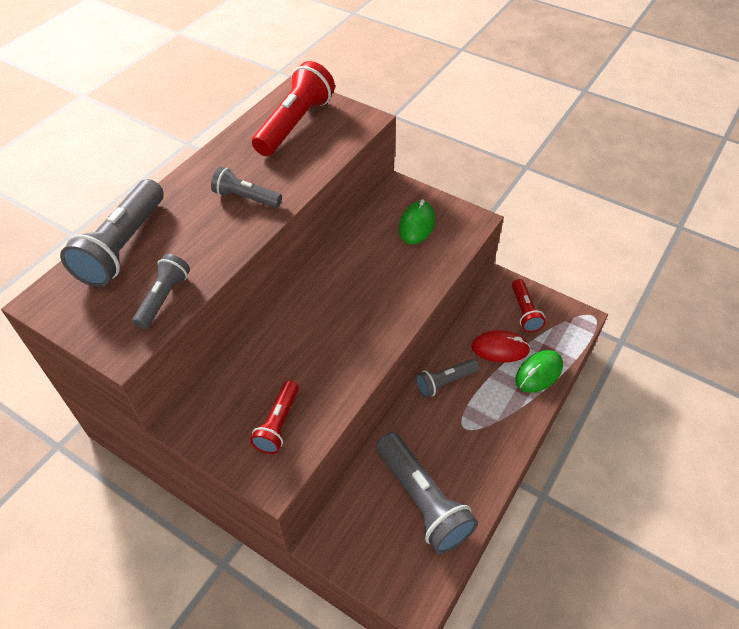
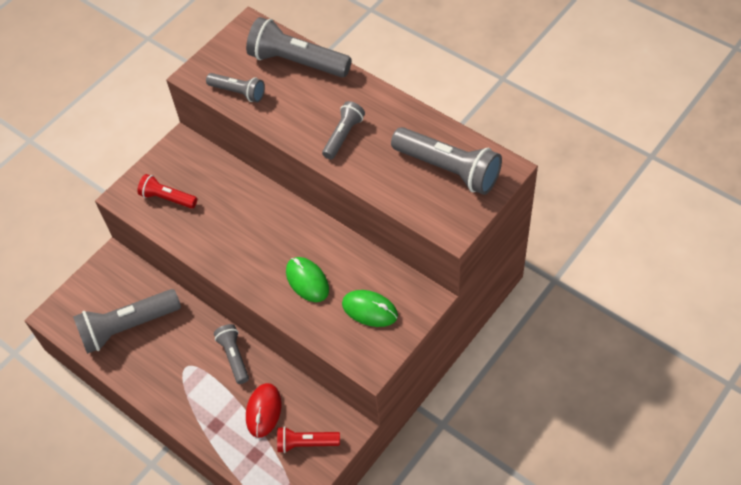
camera: 100 degrees right, 5 degrees up
red flashlight [252,61,335,156] -> grey flashlight [391,127,502,195]
green mouse [515,350,563,393] -> green mouse moved to [286,257,329,302]

